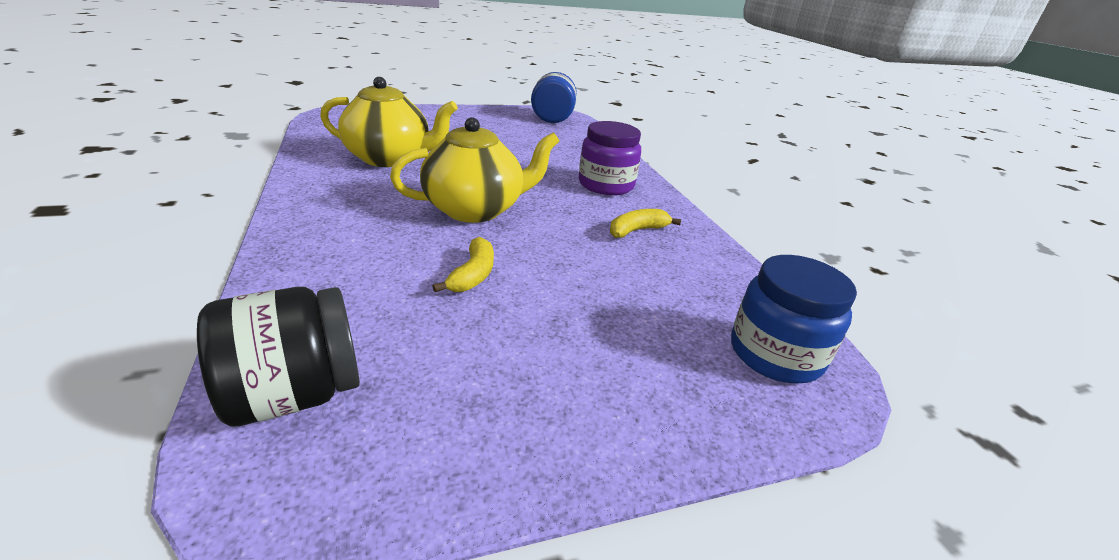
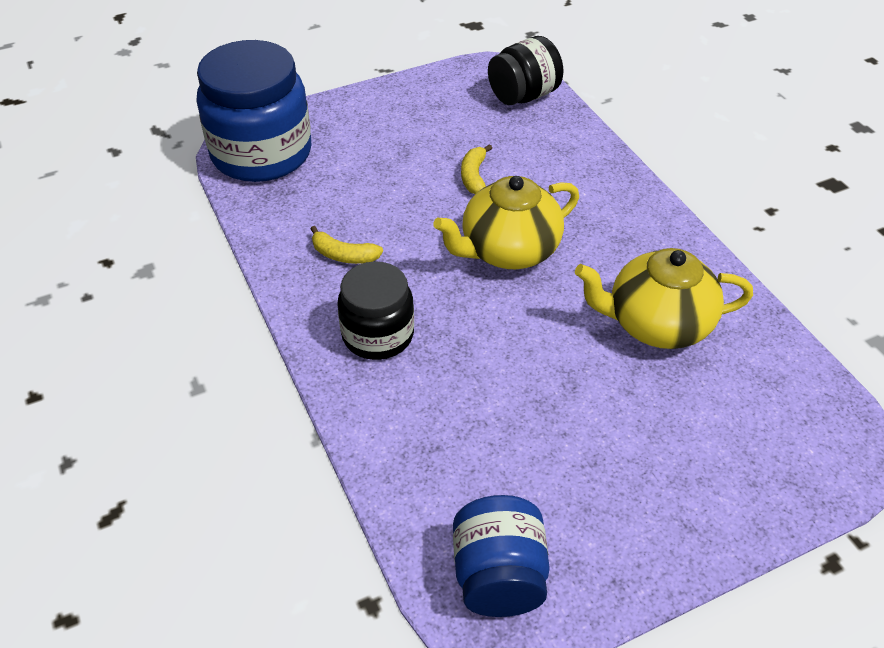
camera: 175 degrees right, 15 degrees up
purple jar [579,121,641,195] -> black jar [337,261,414,360]
yellow banana [610,209,681,238] -> yellow banana turned 60 degrees clockwise [311,226,383,264]
blue jar [731,255,857,383] -> blue jar [196,40,311,182], size x1.69

